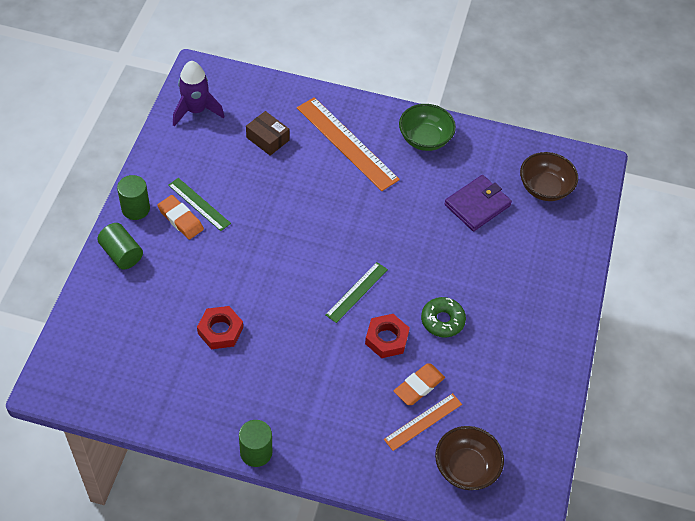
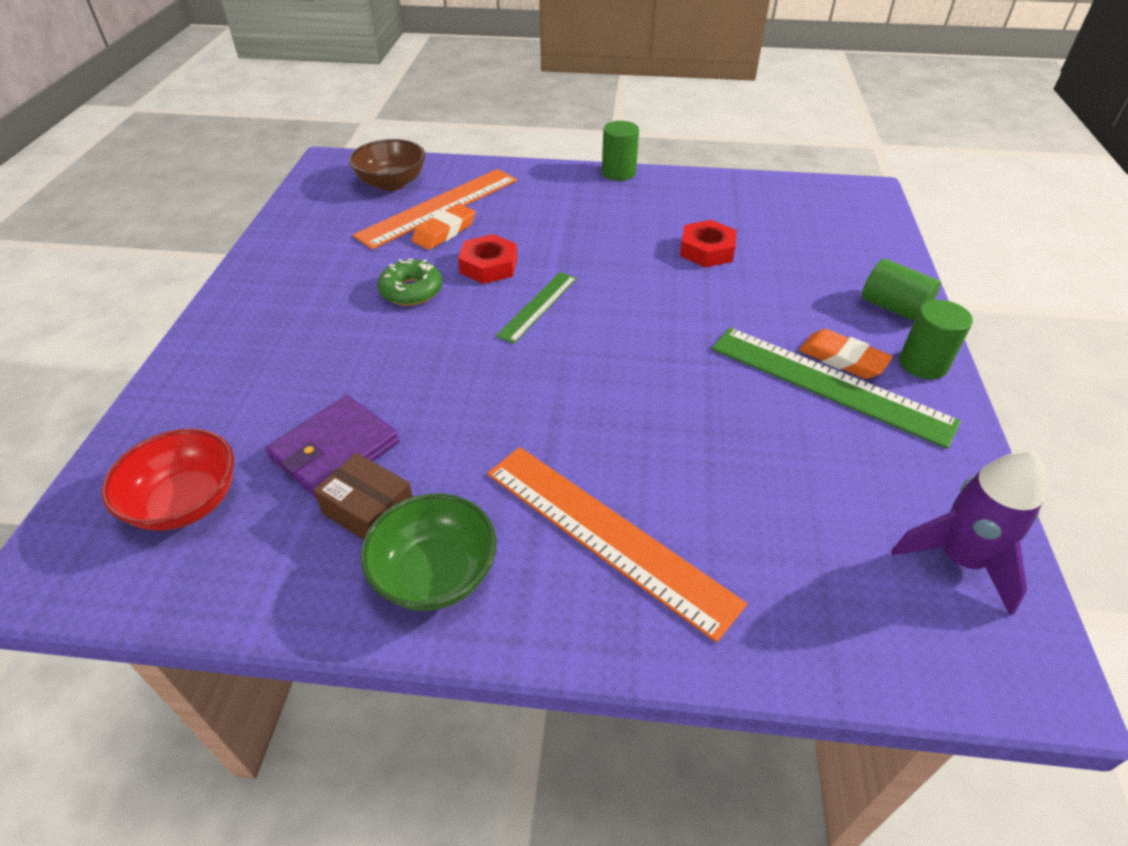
camera: 175 degrees right, 10 degrees down
green ruler [168,178,231,231] -> green ruler [712,328,961,449], size x1.78
brown box [246,111,289,156] -> brown box moved to [314,453,413,540]
orange ruler [384,393,462,451] -> orange ruler [353,169,517,249], size x1.78
brown bowl [520,152,578,201] -> red bowl [102,429,234,531]

